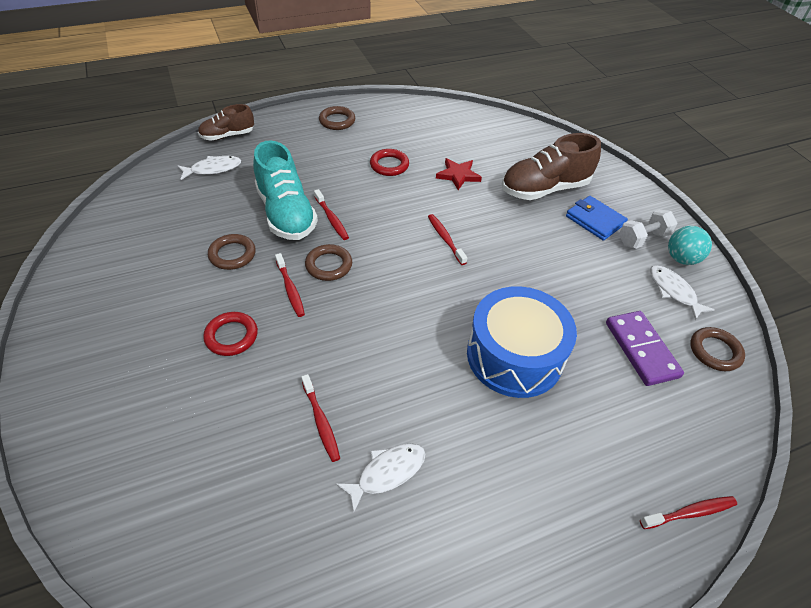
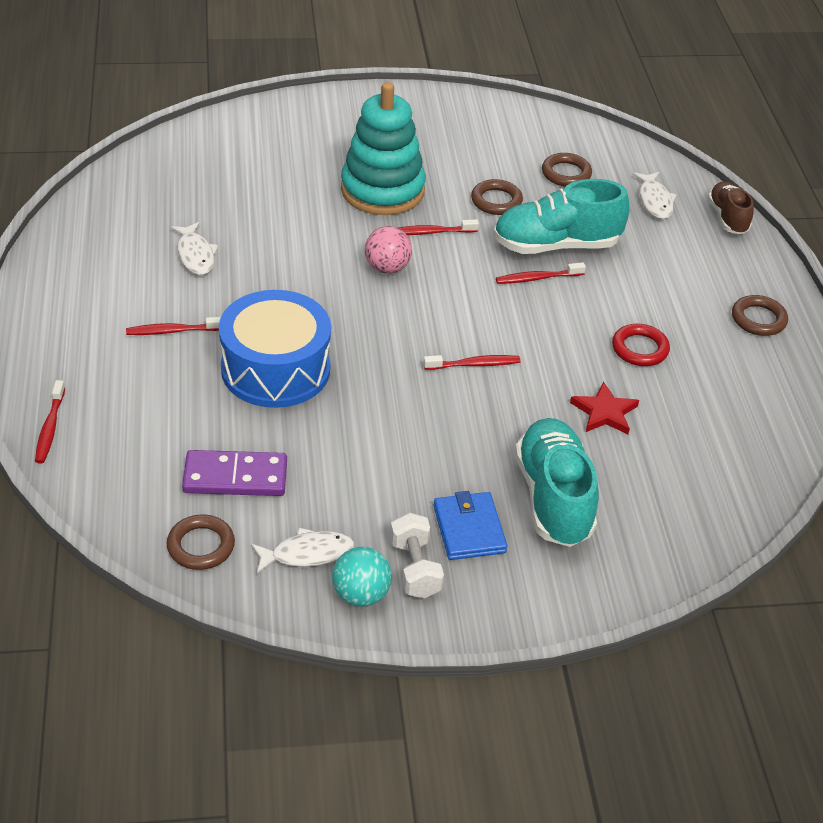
camera: 105 degrees right, 5 degrees down
red ring [203,312,258,356] -> turquoise stacking toy [341,82,426,215]
red toothbrush [301,374,340,462] -> red toothbrush moved to [126,317,221,335]
brown ring [305,244,352,281] -> brown ring moved to [542,153,592,187]
brown shoe [502,133,601,200] -> turquoise shoe [515,418,599,547]
blue wallet [566,196,628,241] -> blue wallet turned 75 degrees counterclockwise [433,491,507,560]
none -> pink ball [365,226,412,274]

